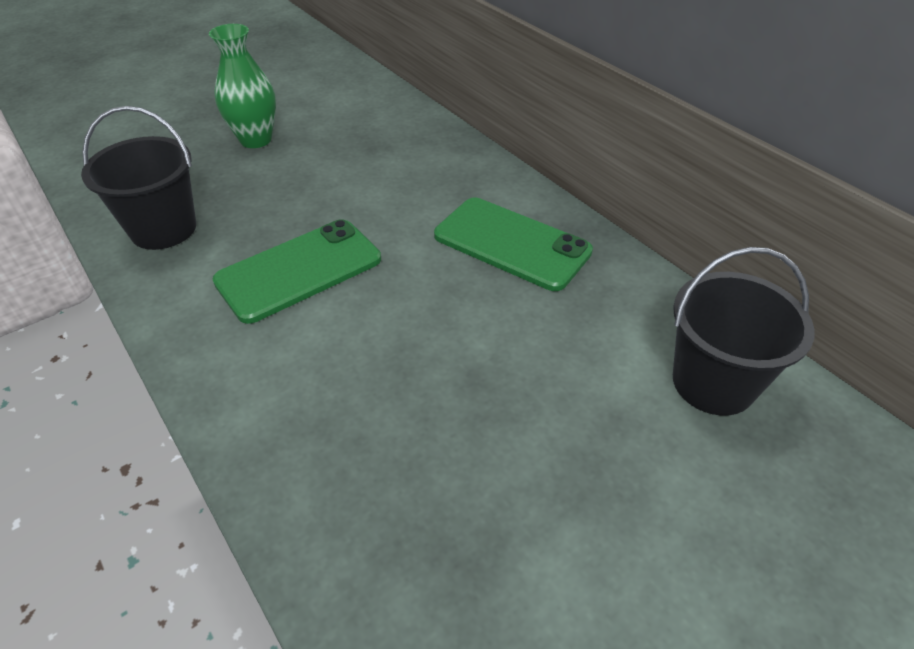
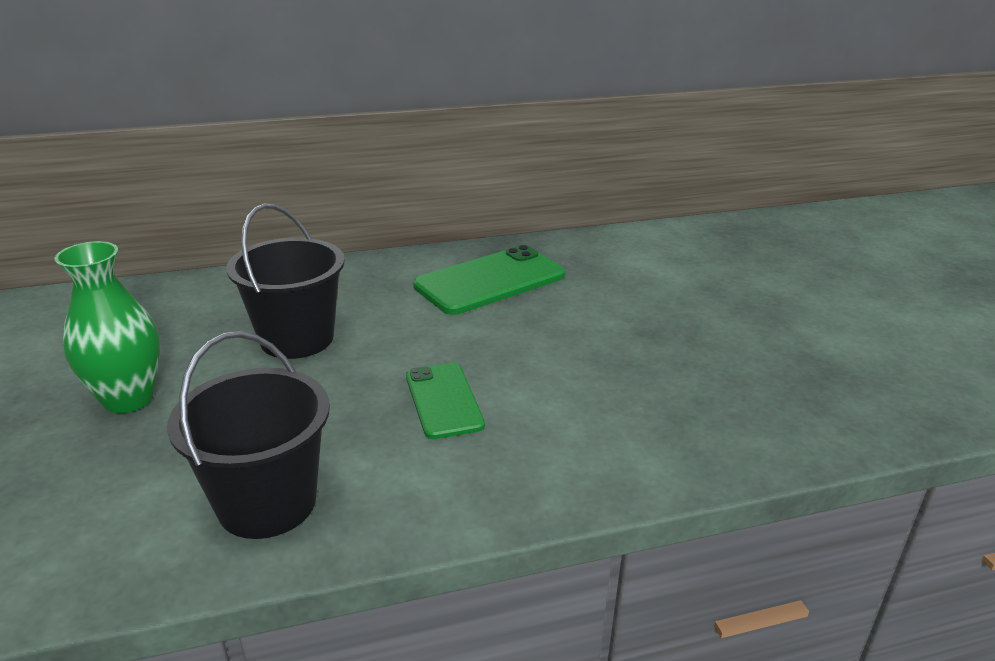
camera: 70 degrees left, 15 degrees down
green phone [213,219,381,324] -> green phone [406,363,485,439], size x0.61
black bucket [673,247,815,416] -> black bucket moved to [226,204,345,359]

